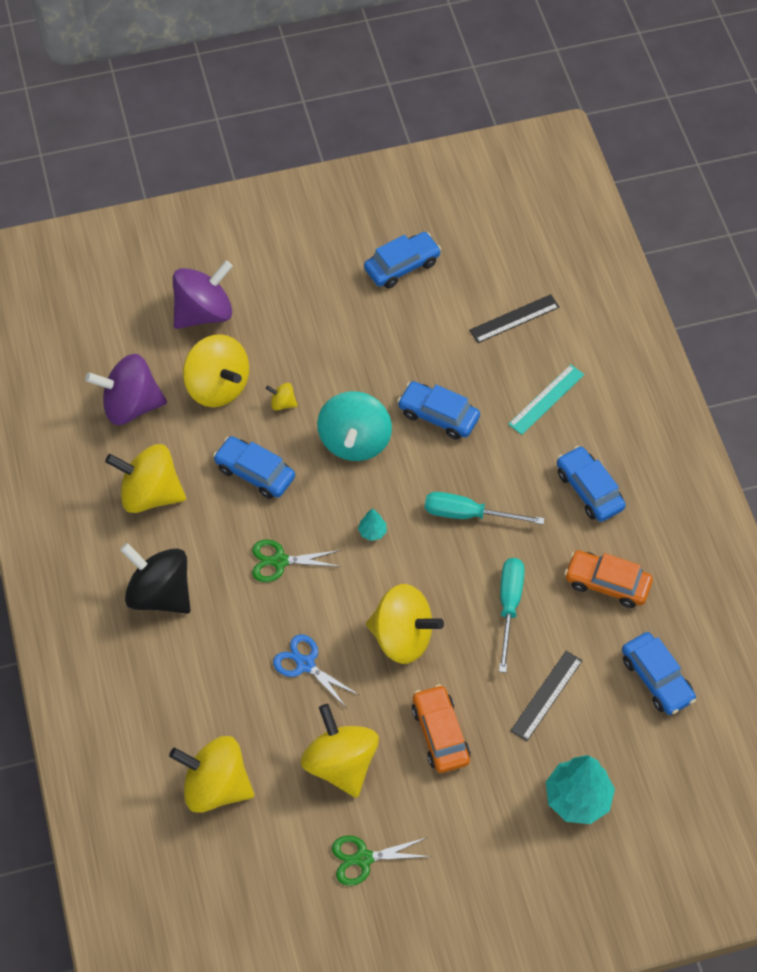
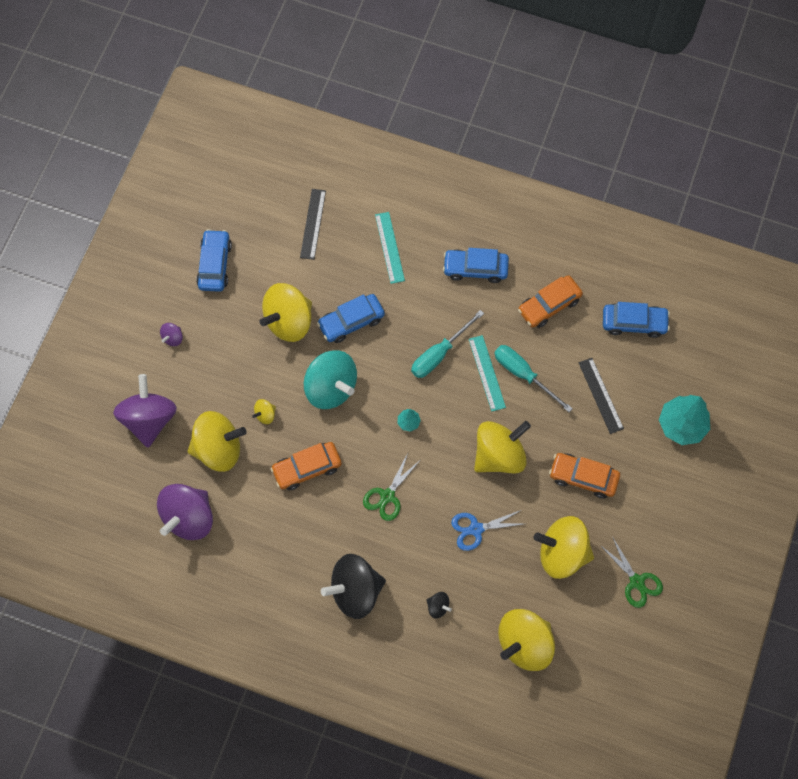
camera: 55 degrees left, 10 degrees up
yellow spinning top [105,444,186,513] -> yellow spinning top moved to [259,283,312,342]
blue car [213,436,295,499] -> orange car [270,442,342,490]
green scissors [332,836,431,886] -> green scissors turned 60 degrees counterclockwise [600,536,663,608]
none -> purple spinning top [160,323,183,346]
none -> black spinning top [426,592,452,619]
none -> turquoise ruler [469,335,506,411]

